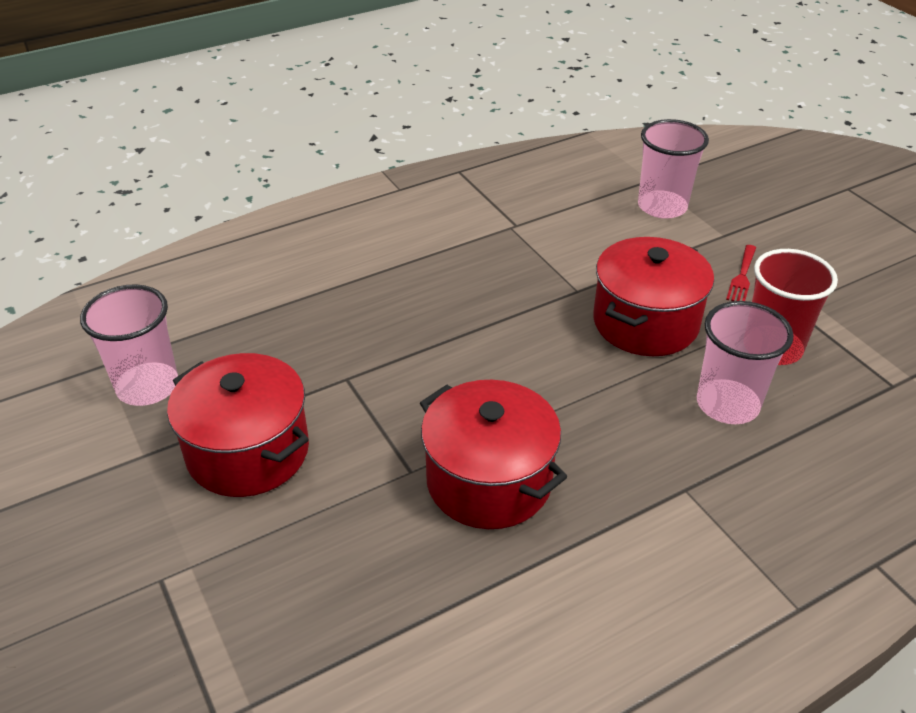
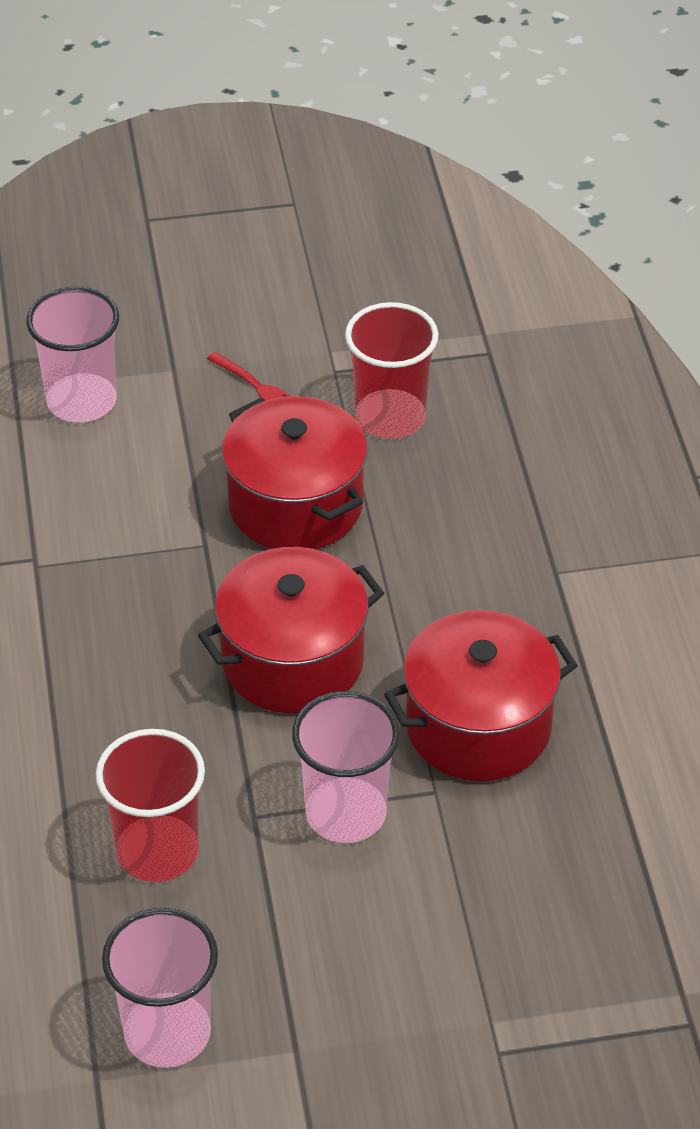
camera: 70 degrees left, 5 degrees up
red pot [167,353,309,497] -> red pot moved to [198,547,384,713]
pink cup [697,301,794,424] -> pink cup moved to [292,691,400,843]
none -> red cup [96,729,205,882]

